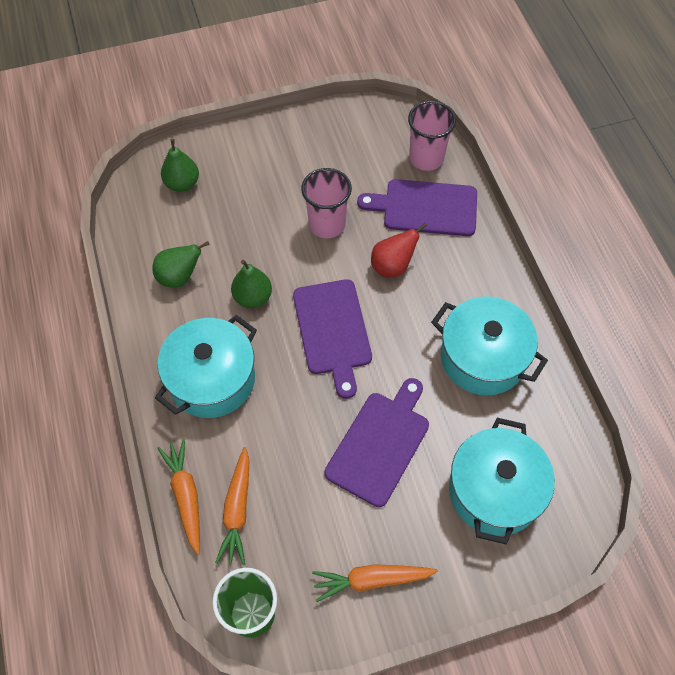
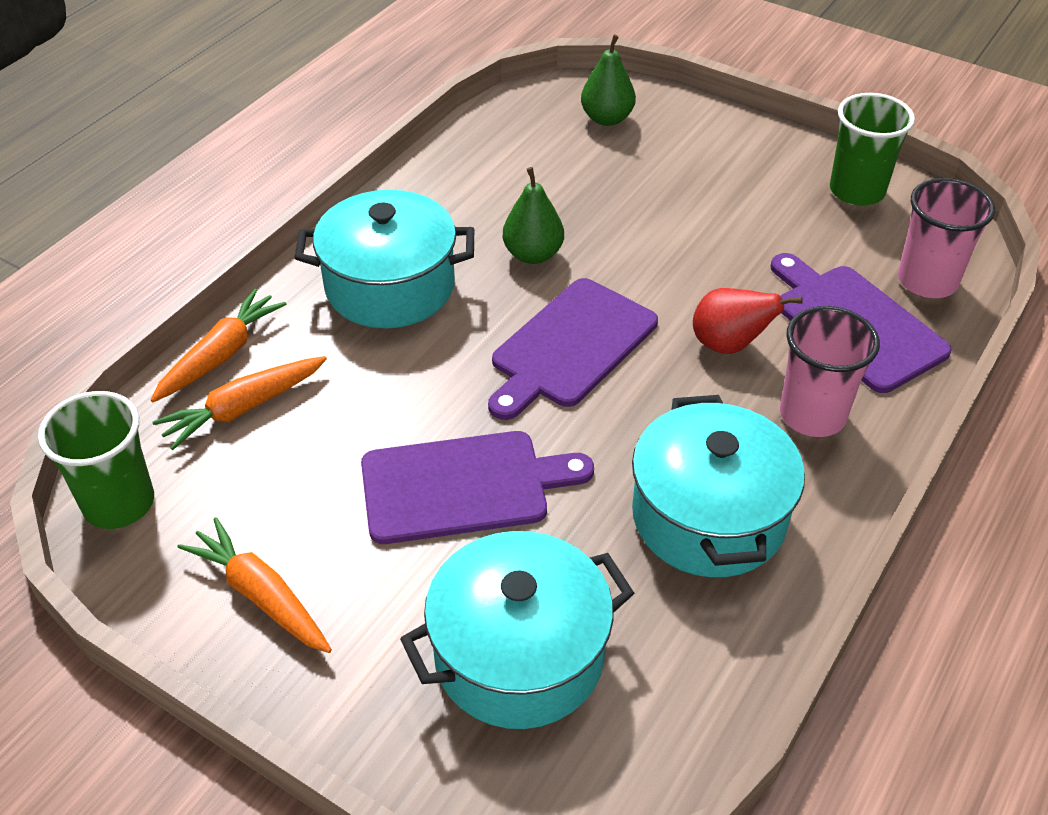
camera: 50 degrees right, 15 degrees down
green pear [153,241,210,288] -> none
pink cup [301,168,352,238] -> pink cup moved to [780,306,880,437]
none -> green cup [830,93,915,206]

